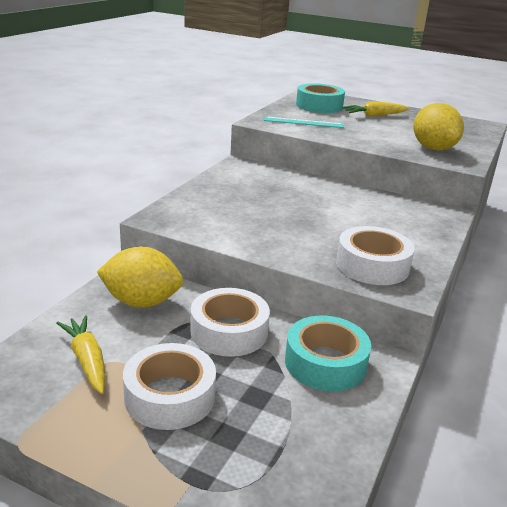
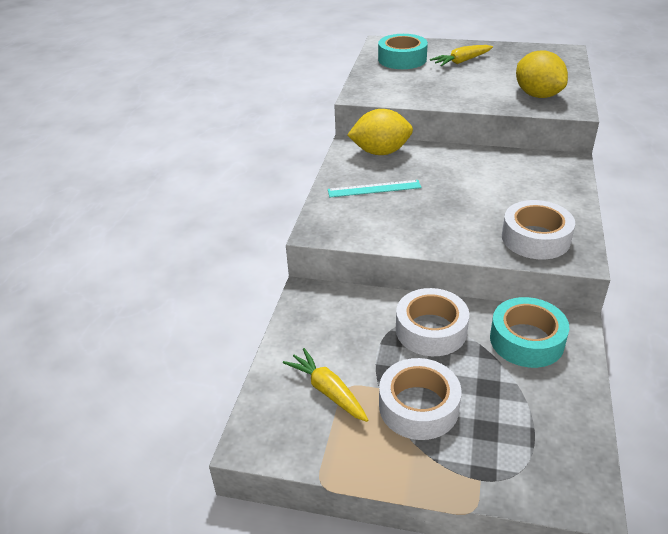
camera: 10 degrees left, 10 degrees up
yellow lemon [97,246,183,308] -> yellow lemon moved to [347,109,413,155]
turquoise ruler [264,117,344,128] -> turquoise ruler moved to [328,180,422,197]

